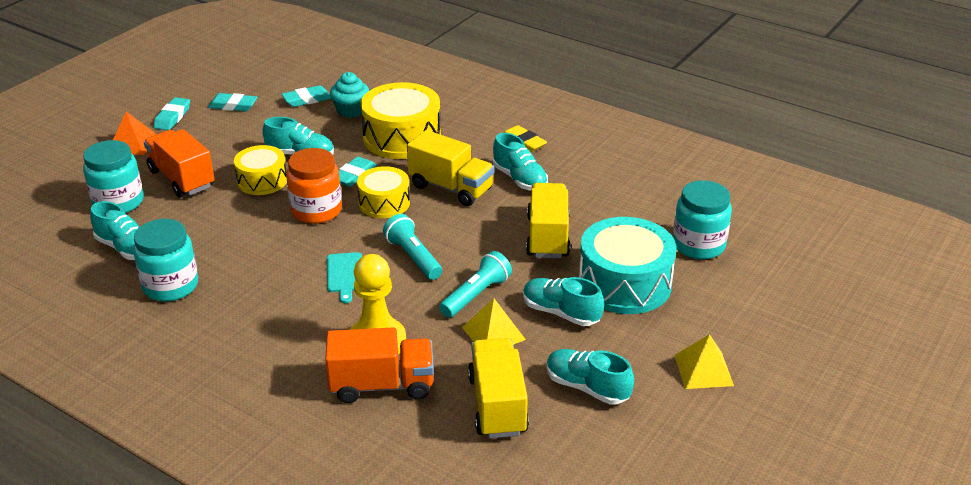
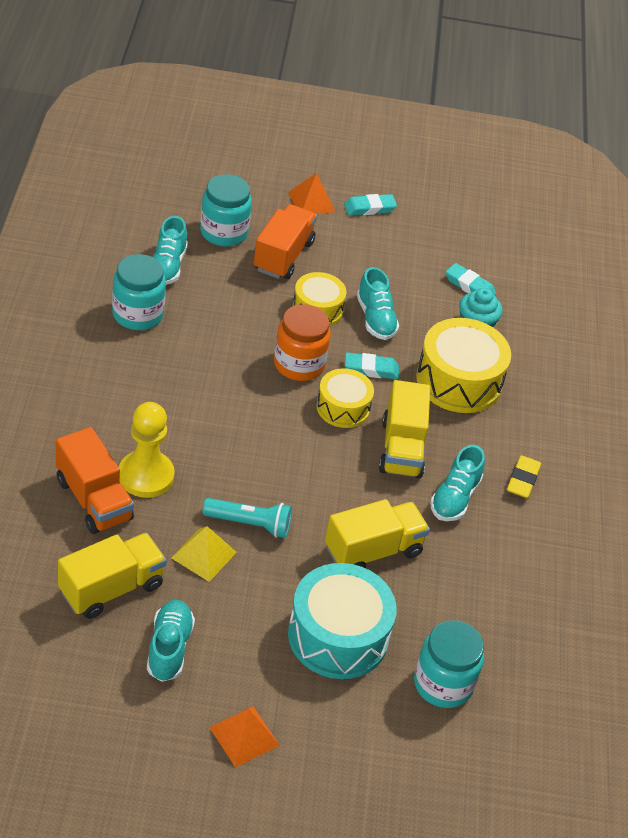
camera: 55 degrees right, 10 degrees up
turquoise eraser [208,93,258,111] -> none
turquoise cutting board [327,252,362,303] -> none
turquoise flashlight [383,214,442,280] -> none
turquoise shoe [523,277,604,326] -> none
yellow pyramid [674,334,734,389] -> orange pyramid [209,706,280,767]

